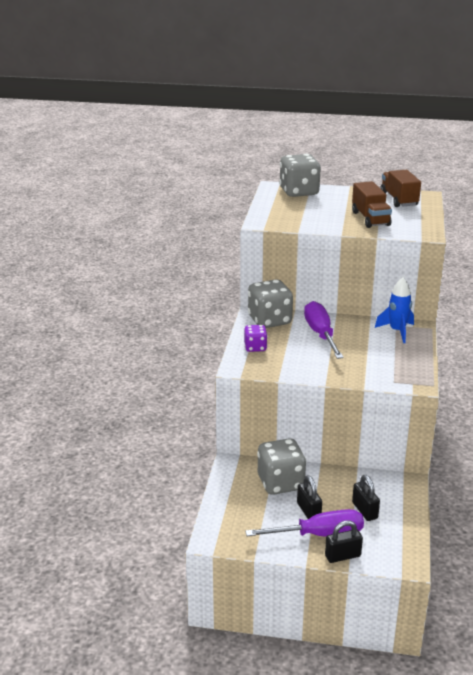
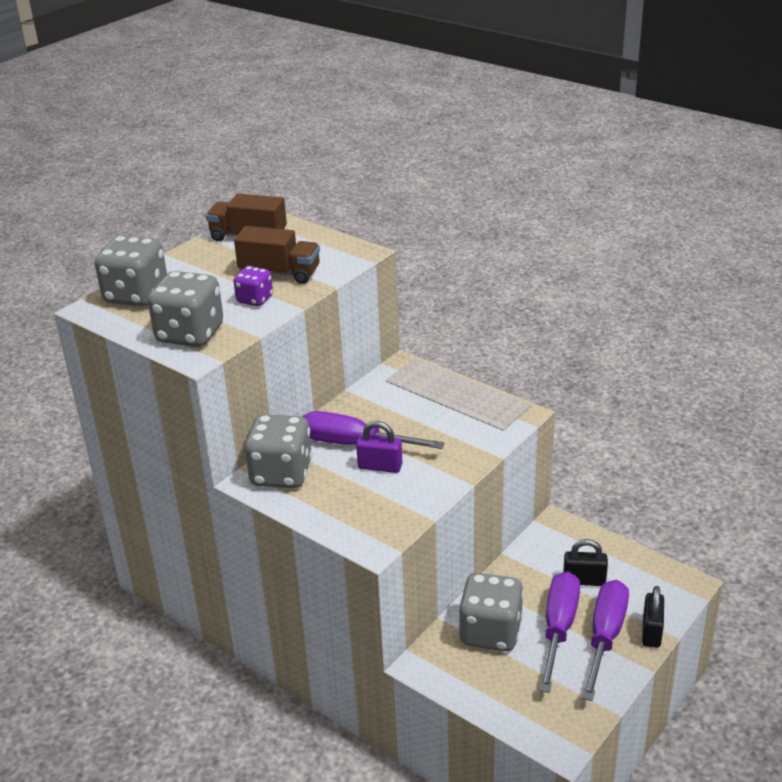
camera: 60 degrees left, 5 degrees up
purple dice [244,325,268,352] -> purple dice moved to [233,266,273,306]
black padlock [297,475,322,519] -> purple screwdriver [539,571,580,693]
blue rocket [375,277,414,343] -> none
none -> grey dice [148,271,223,347]
none -> purple padlock [356,421,402,473]

